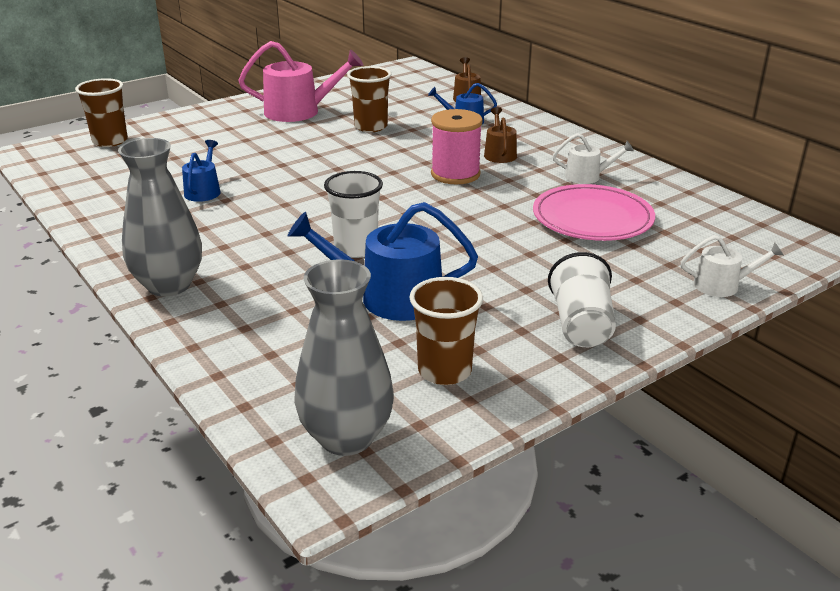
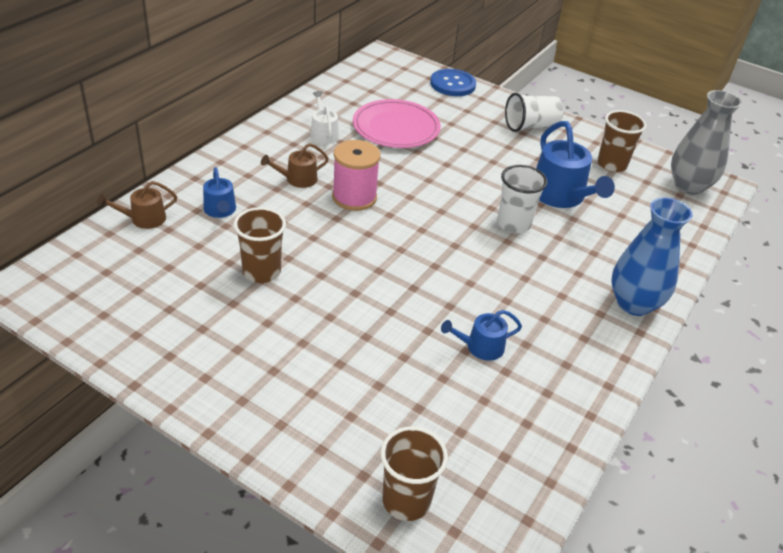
camera: 115 degrees left, 10 degrees up
grey vase [118,138,202,297] -> blue vase [611,197,693,316]
pink watering can [238,41,363,122] -> none
white watering can [681,235,784,297] -> blue button [430,69,476,96]

